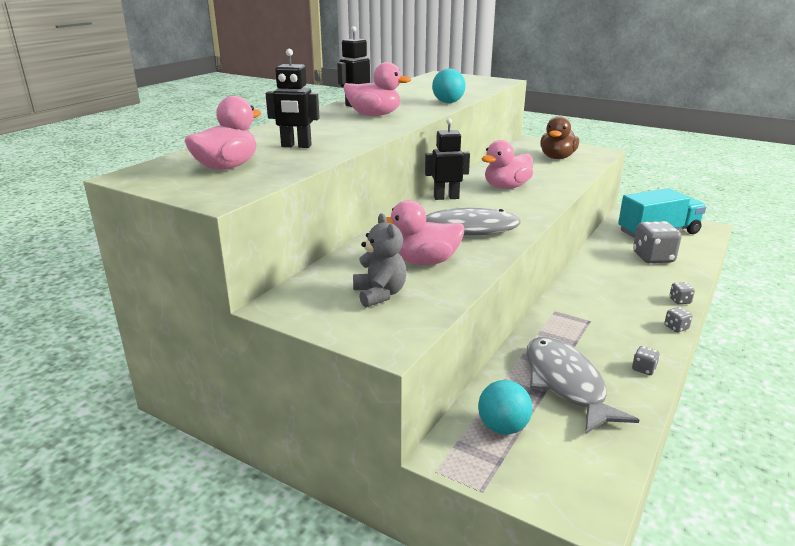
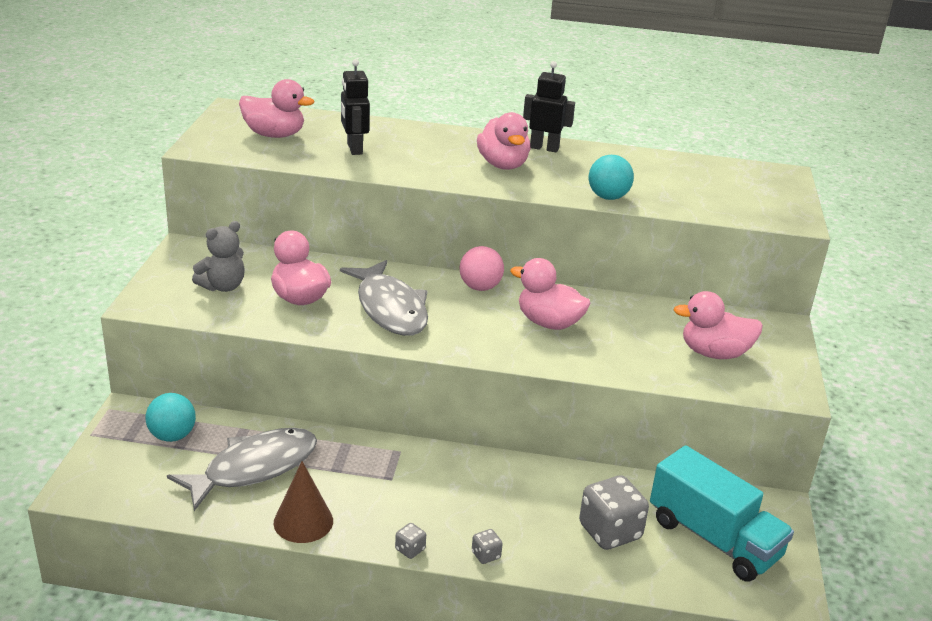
camera: 65 degrees right, 5 degrees up
black robot [425,118,470,200] -> pink ball [459,246,504,291]
brown duck [540,116,579,159] -> pink duck [673,291,763,359]
grey dice [632,346,660,375] -> brown cone [274,461,333,543]

